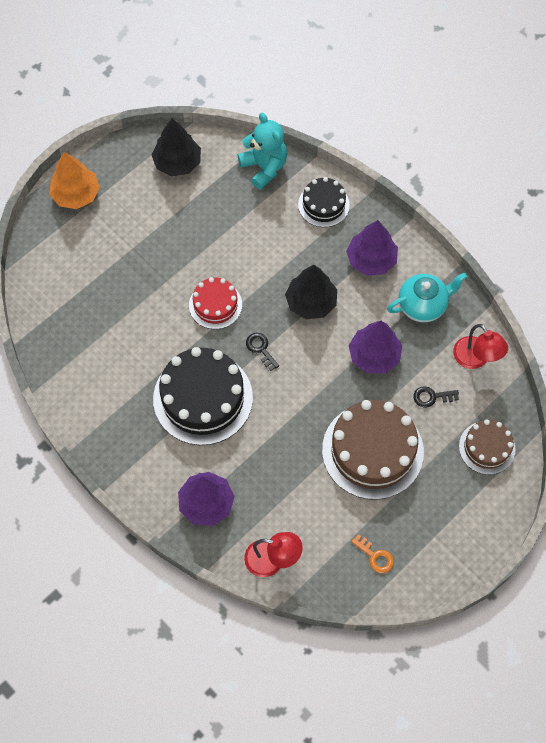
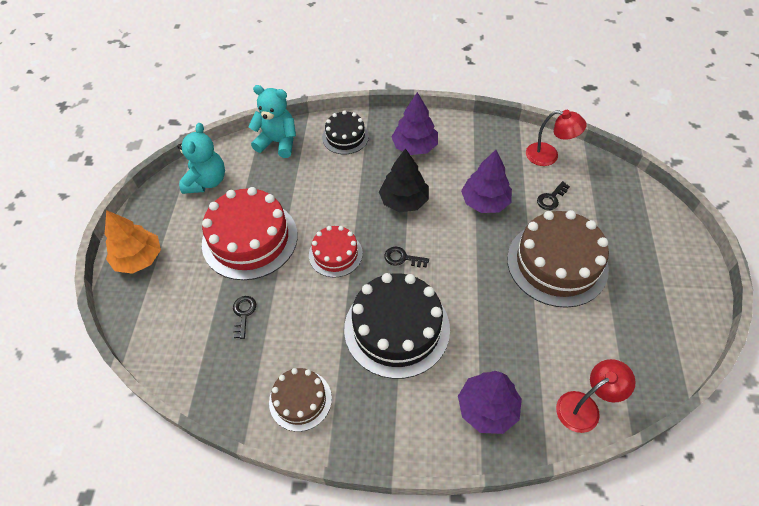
camera: 40 degrees left, 10 degrees down
black tree [151,119,201,176] -> turquoise teddy bear [177,123,225,194]
orange key [351,534,394,573] -> none
turquoise teapot [387,272,467,322] -> none
brown cake [459,420,515,475] -> brown cake moved to [269,368,332,432]
none -> red cake [202,187,298,280]
none -> black key [233,296,256,339]

